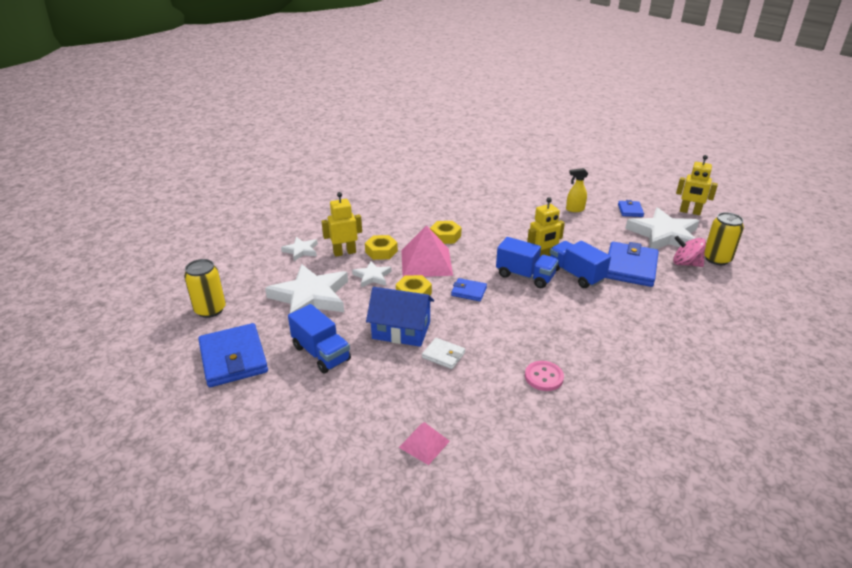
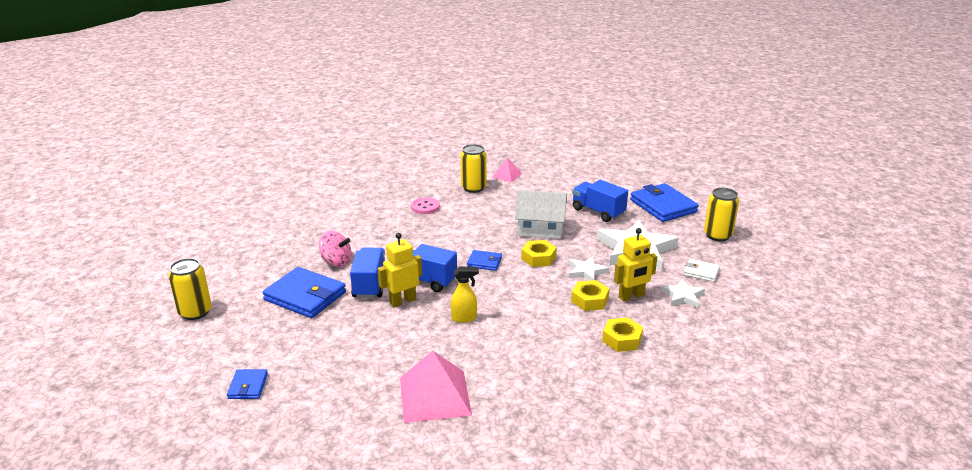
camera: 175 degrees right, 5 degrees down
blue house [366,287,434,347] -> white house [515,190,567,239]
pink pyramid [401,225,453,277] -> pink pyramid moved to [400,351,472,423]
white wallet [422,338,465,369] -> white wallet moved to [683,259,720,282]
yellow nut [430,221,462,244] -> yellow nut moved to [602,318,643,352]
blue truck [550,241,611,288] -> blue truck turned 135 degrees counterclockwise [350,248,385,298]
yellow spray bottle [566,168,588,212] -> yellow spray bottle moved to [451,267,479,323]
blue wallet [605,242,659,287] -> blue wallet turned 75 degrees counterclockwise [262,267,346,318]
white star [625,207,699,249] -> none
pink spinning top [673,236,706,267] -> pink spinning top moved to [319,231,352,267]
yellow robot [676,155,718,215] -> none
none -> yellow can [460,144,487,193]

